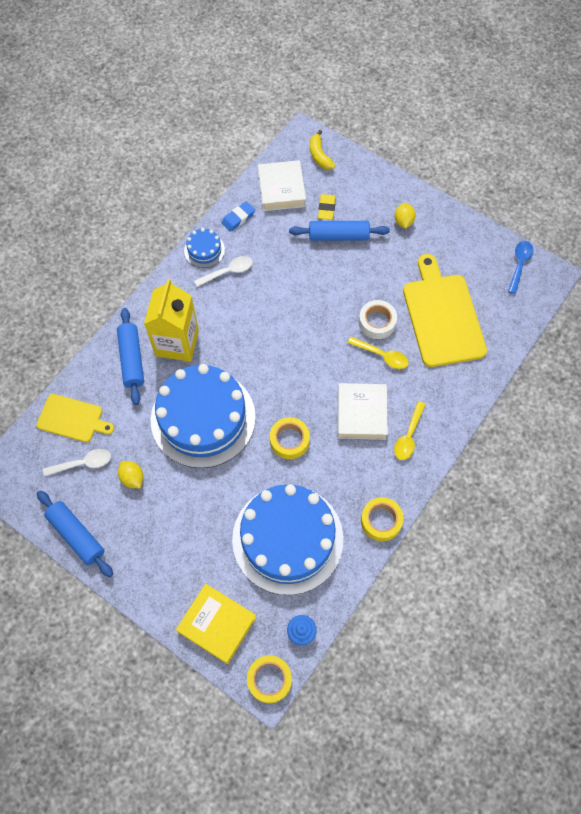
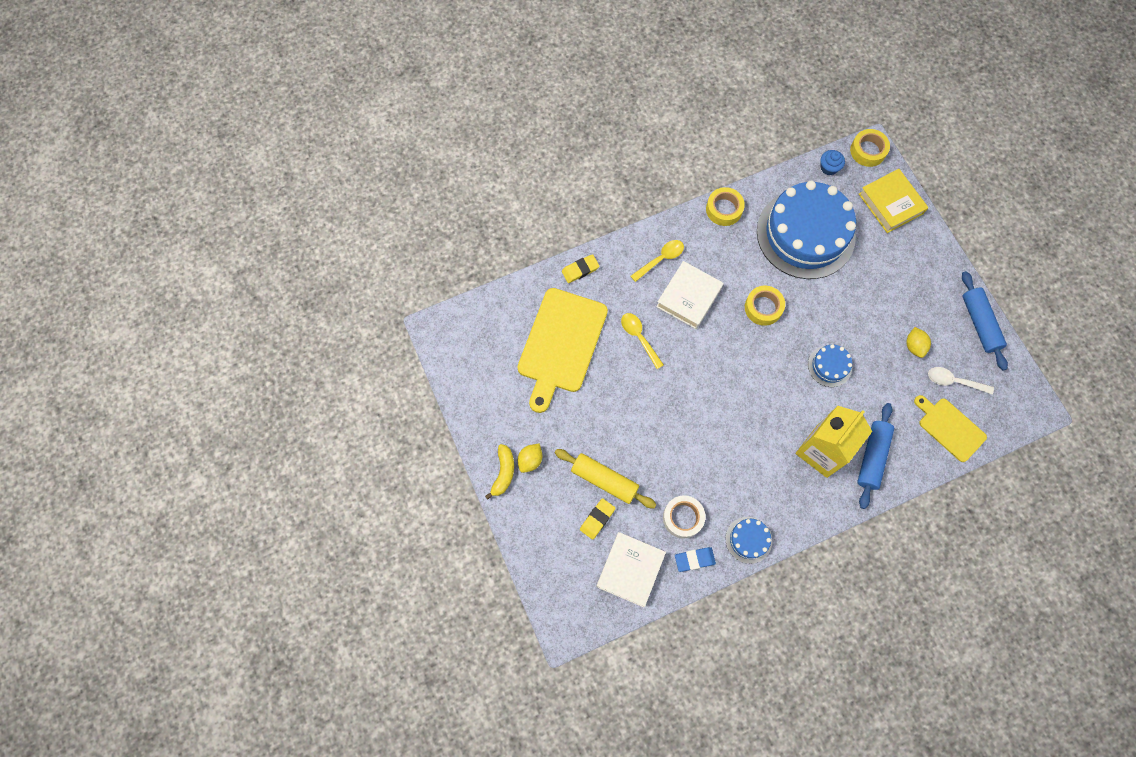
camera: 150 degrees left, 5 degrees up
blue cake [151,364,256,468] -> blue cake [808,344,852,387], size x0.42
white spoon [194,256,253,287] -> none
blue rolling pin [289,221,390,241] -> yellow rolling pin [555,449,657,509]
yellow banana [310,130,335,170] -> yellow banana moved to [485,444,514,500]
white tape [359,300,397,339] -> white tape moved to [663,495,705,539]
blue spoon [508,241,533,294] -> none
none -> yellow eraser [562,254,599,283]

